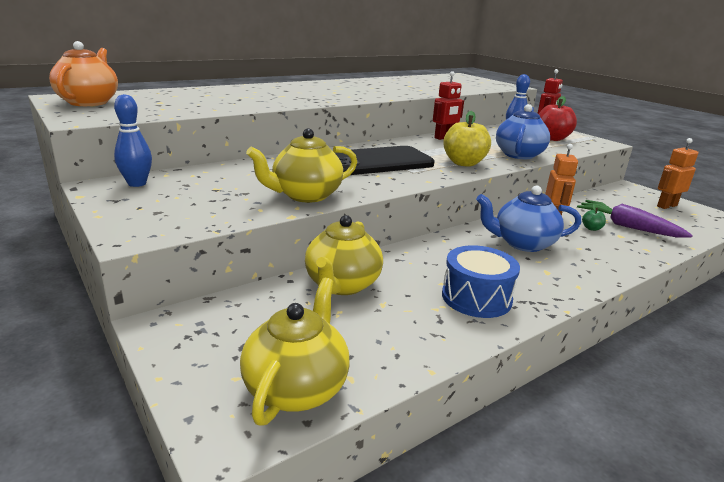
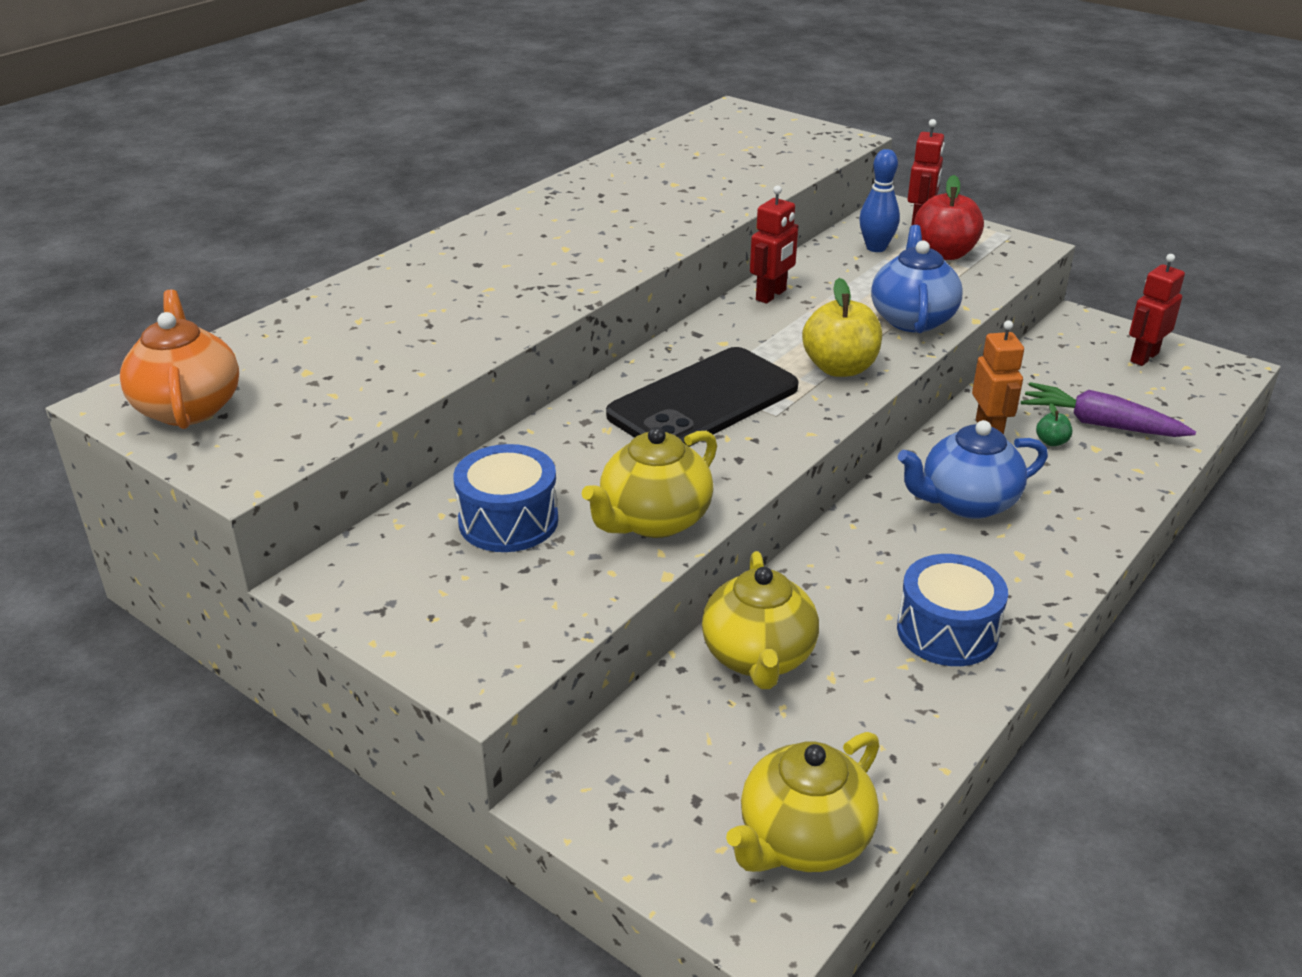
camera: 15 degrees left, 10 degrees up
blue bowling pin [114,94,152,187] -> none
yellow teapot [240,278,350,425] -> yellow teapot turned 135 degrees counterclockwise [726,732,879,872]
orange robot [657,138,698,209] -> red robot [1129,254,1185,366]
none -> blue drum [453,444,558,552]

